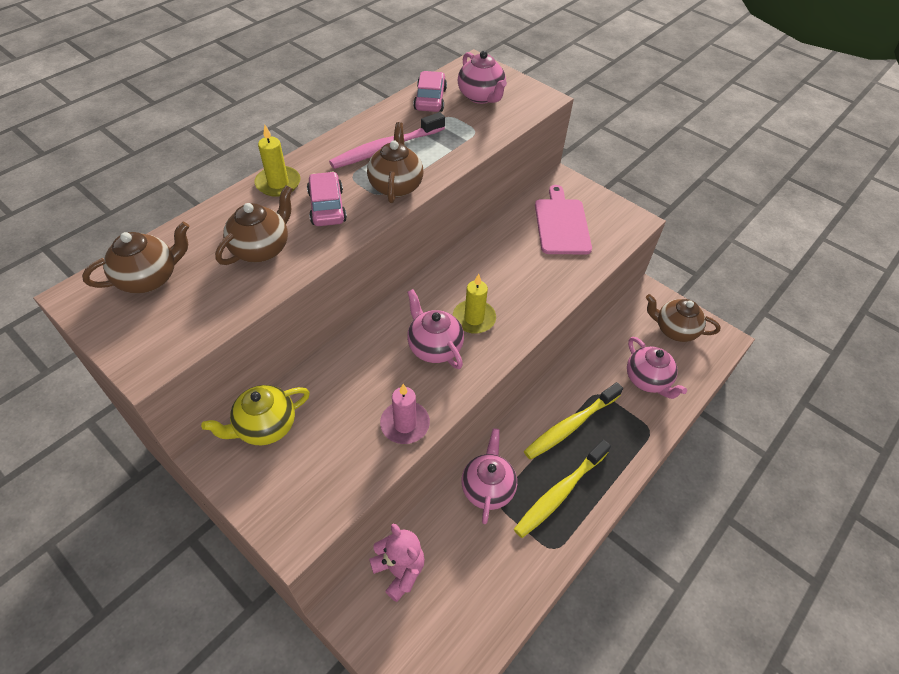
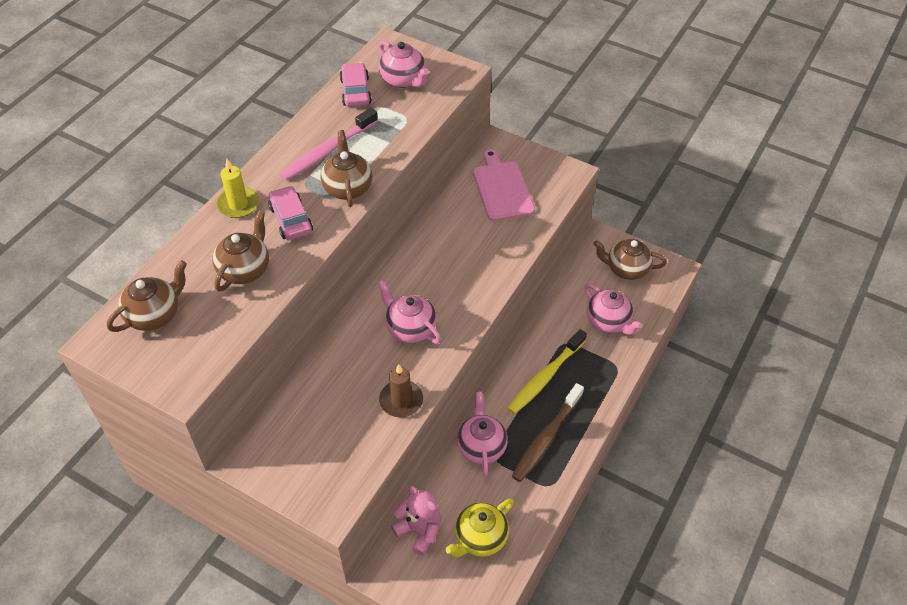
camera: 10 degrees left, 0 degrees up
yellow teapot [201,385,310,445] -> yellow teapot moved to [445,499,514,557]
pink candle [380,384,430,444] -> brown candle [379,364,423,417]
yellow candle [453,274,496,334] -> none
yellow toothbrush [514,439,611,538] -> brown toothbrush [512,383,584,482]

